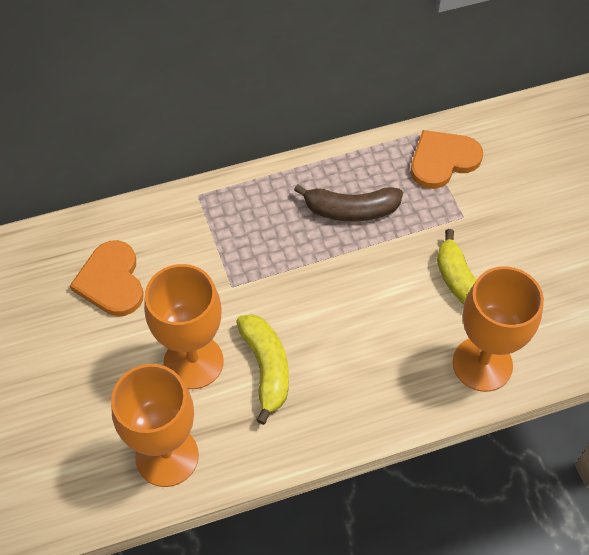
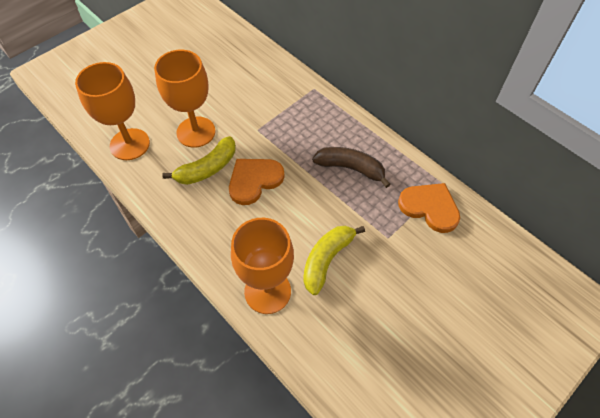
camera: 65 degrees right, 0 degrees up
orange heart [70,240,144,316] -> orange heart moved to [229,159,285,205]
brown banana [294,184,403,222] -> brown banana turned 135 degrees clockwise [312,147,391,188]

